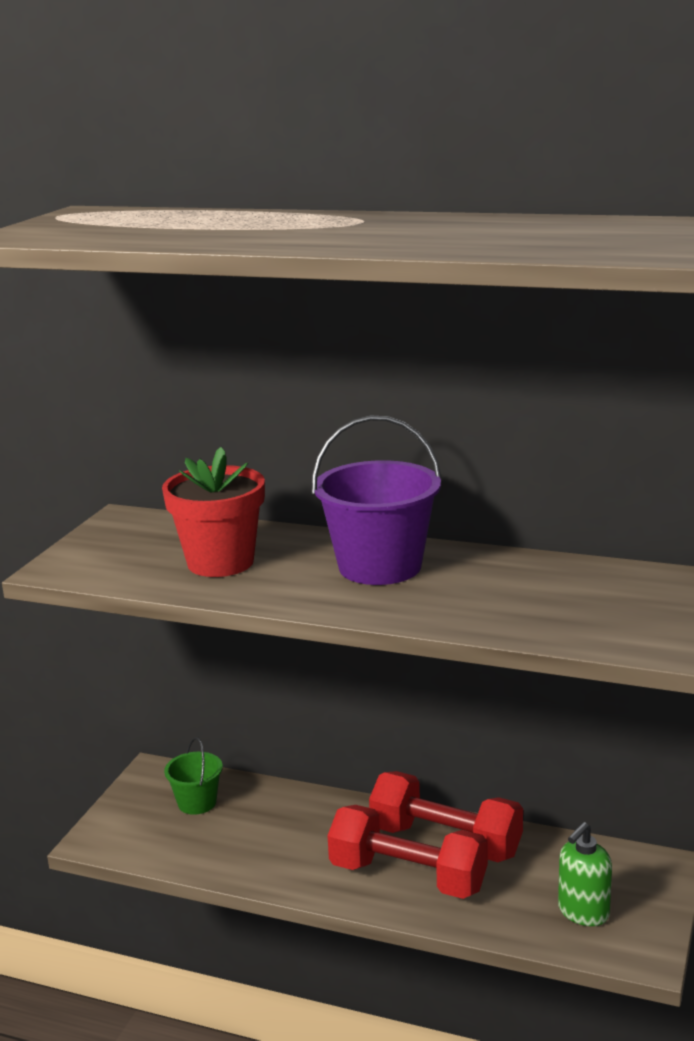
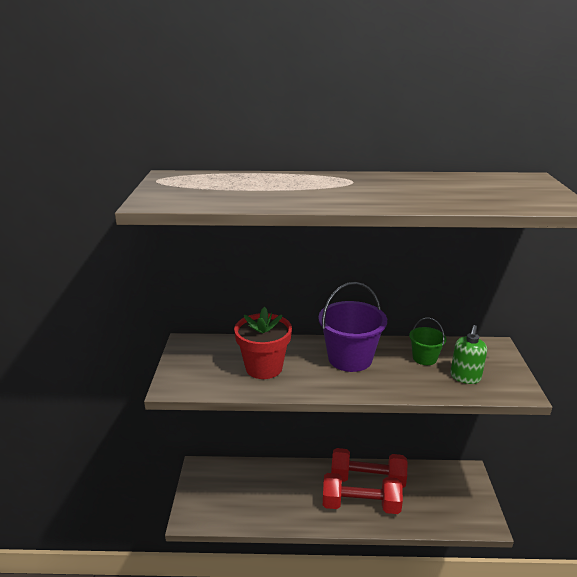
camera: 20 degrees left, 5 degrees up
green bucket [164,737,223,815] -> green bucket moved to [409,318,447,365]
green soap dispenser [558,822,612,926] -> green soap dispenser moved to [450,325,487,384]

